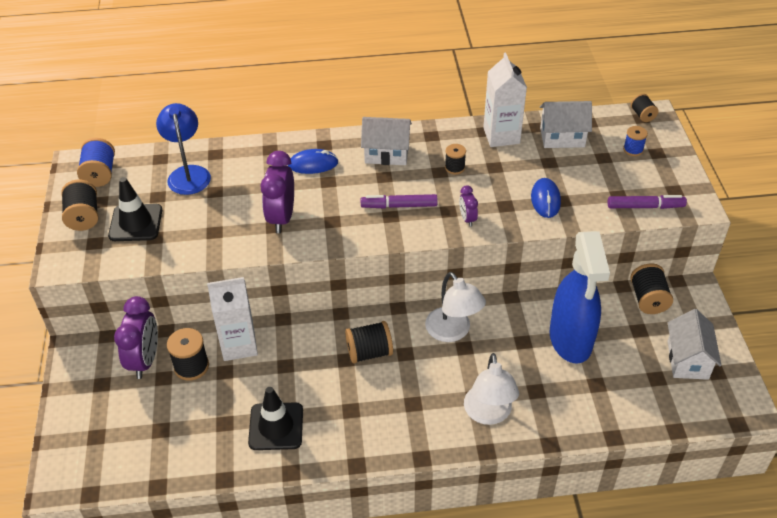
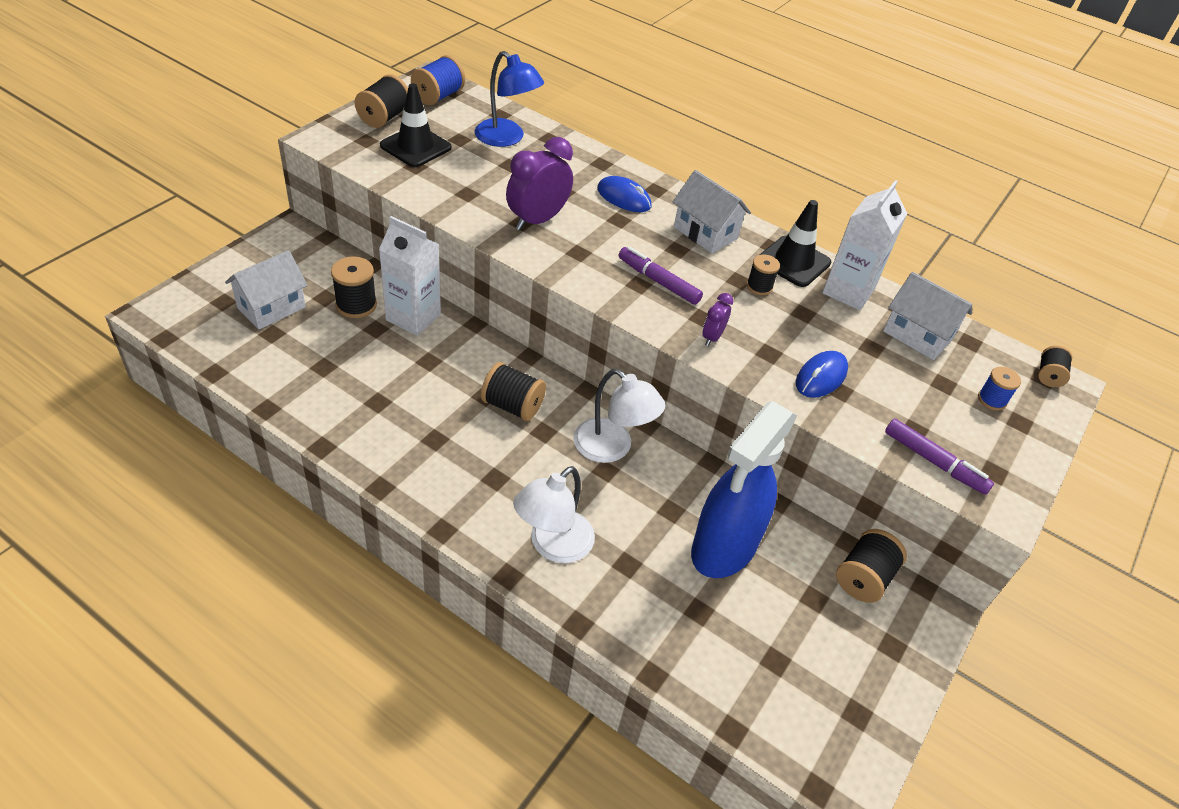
camera: 35 degrees right, 0 degrees up
purple clock [114,296,158,379] -> none
blue lamp [156,103,211,195] -> blue lamp turned 105 degrees clockwise [475,51,544,147]
black traffic cone [248,387,303,450] -> black traffic cone moved to [760,200,831,287]
white lamp [425,272,486,342] -> white lamp turned 60 degrees counterclockwise [573,369,666,463]
white house [667,309,722,380] -> white house moved to [225,250,308,329]

